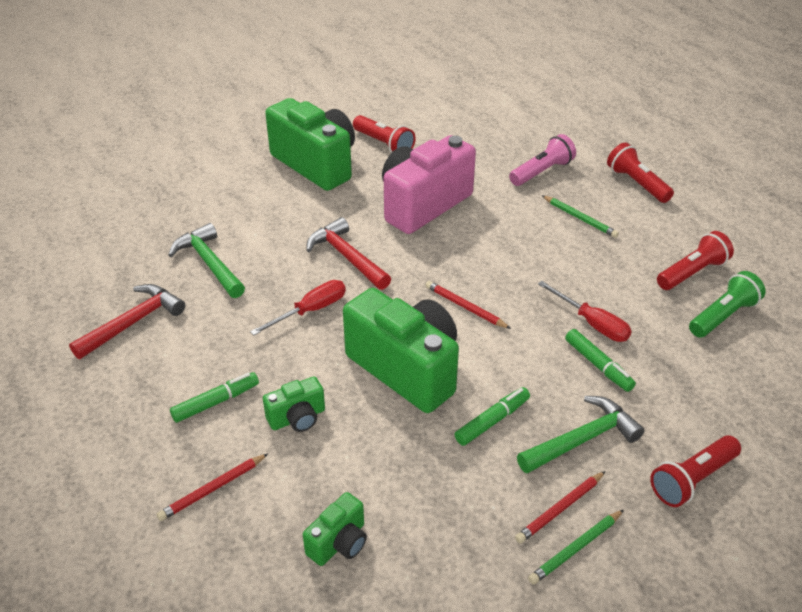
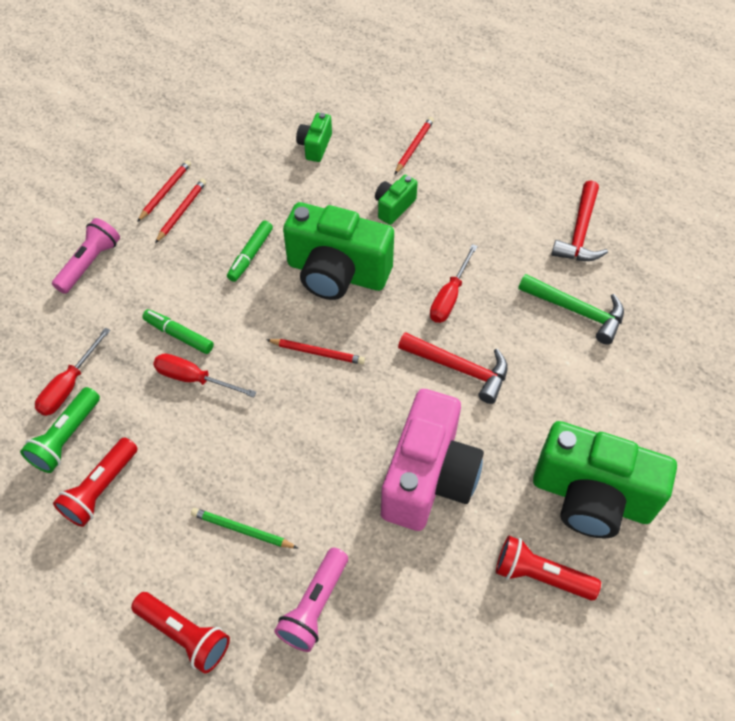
camera: 155 degrees right, 15 degrees up
green marker [170,372,259,423] -> none
green hammer [517,396,645,474] -> none
green pencil [528,510,624,585] -> red pencil [137,160,191,222]
red flashlight [650,435,741,507] -> pink flashlight [52,218,120,294]
none -> red screwdriver [35,328,111,416]

